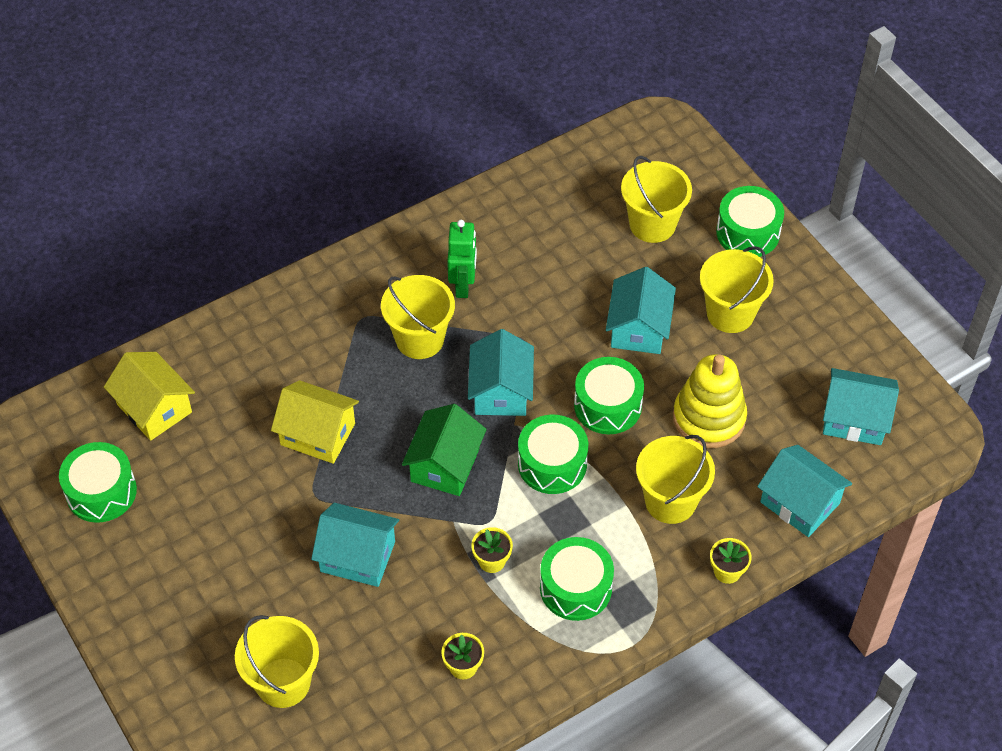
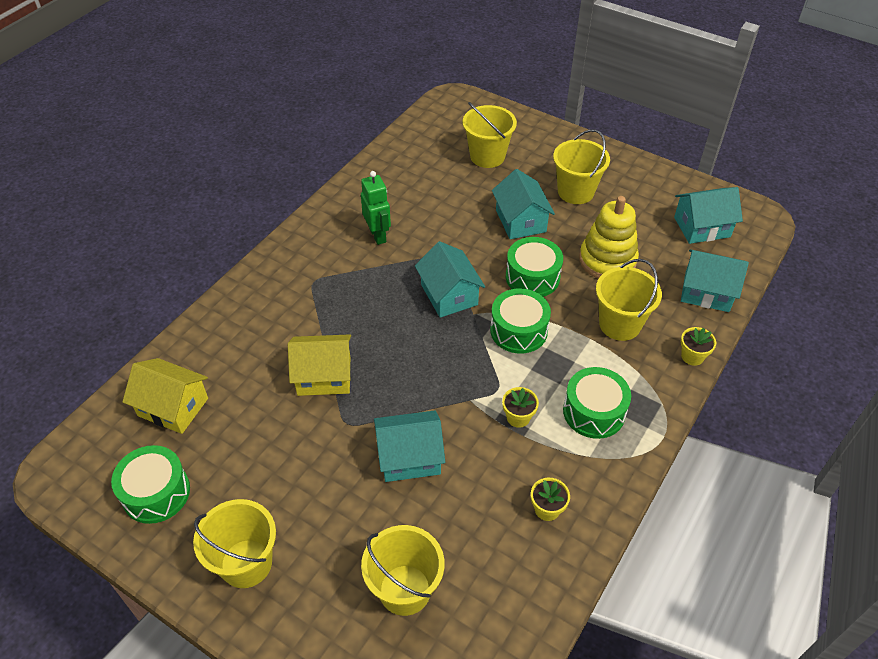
camera: 25 degrees left, 5 degrees down
yellow bucket [381,275,455,359] -> yellow bucket moved to [193,499,276,588]
green house [402,404,487,496] -> none
green drum [716,186,784,257] -> none

